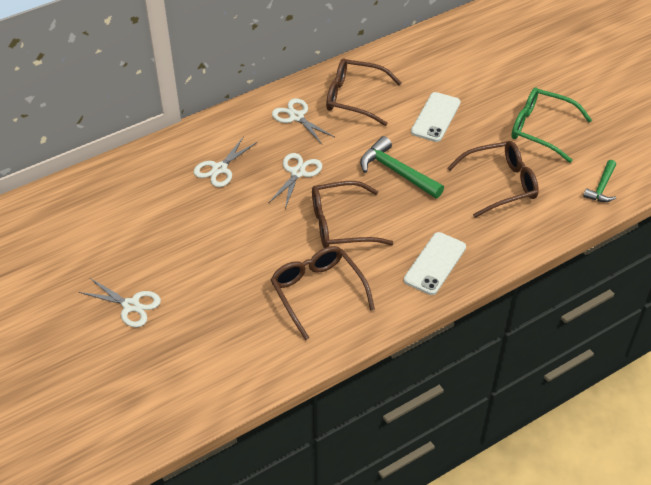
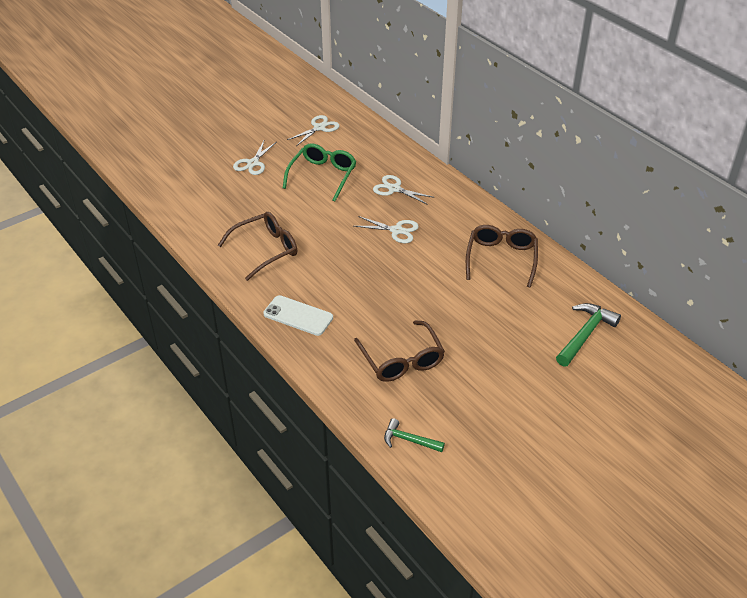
camera: 85 degrees right, 5 degrees down
white scissors [272,98,334,144] -> white scissors moved to [287,115,340,146]
brown glasses [312,181,393,248] -> none
green hammer [360,136,444,198] -> green hammer moved to [556,303,621,366]
white phone [411,92,461,142] -> none
green glasses [511,87,592,163] -> green glasses moved to [283,143,357,201]

